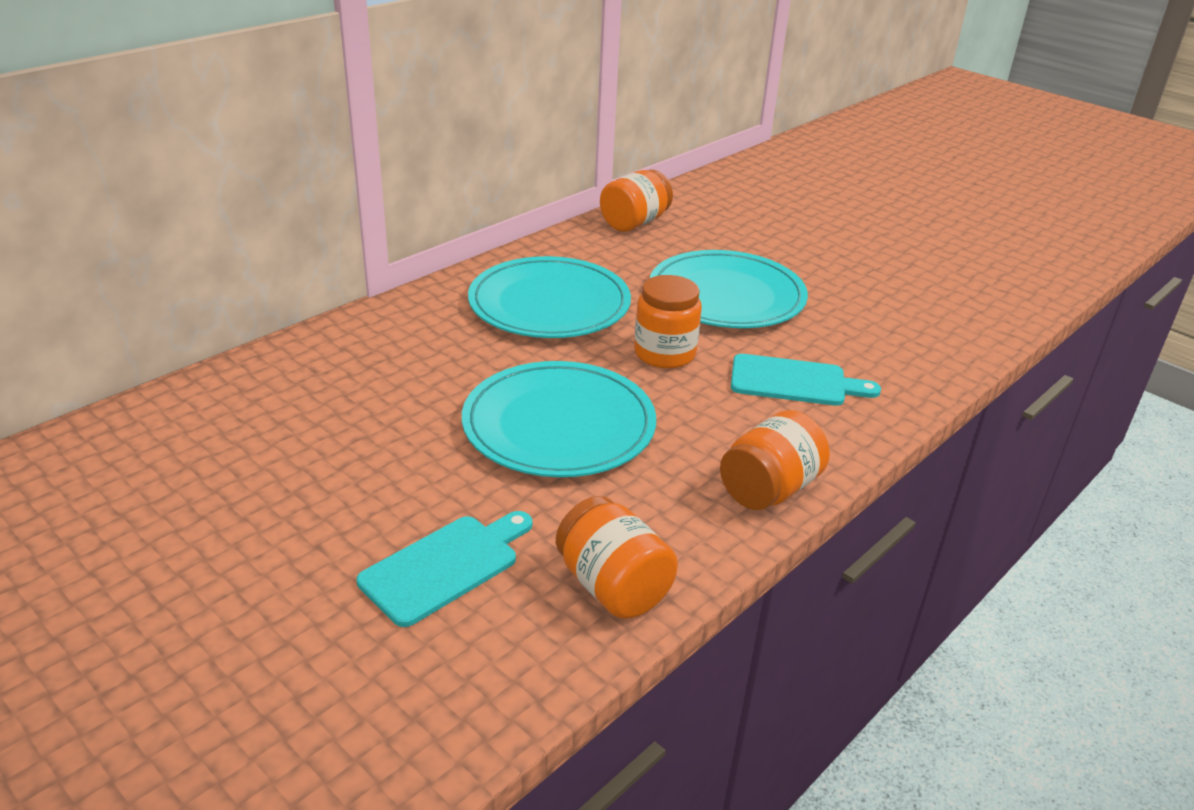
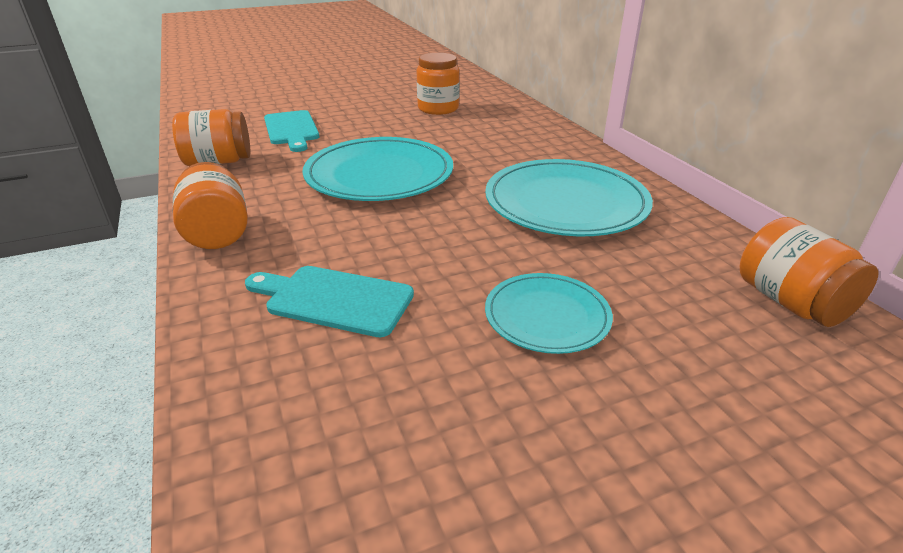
camera: 115 degrees right, 0 degrees up
orange jar [634,275,702,369] -> orange jar moved to [416,53,460,115]
turquoise plate [650,250,808,328] -> turquoise plate [485,273,613,354], size x0.57
turquoise cutting board [731,354,881,406] -> turquoise cutting board turned 75 degrees clockwise [245,266,414,337]

